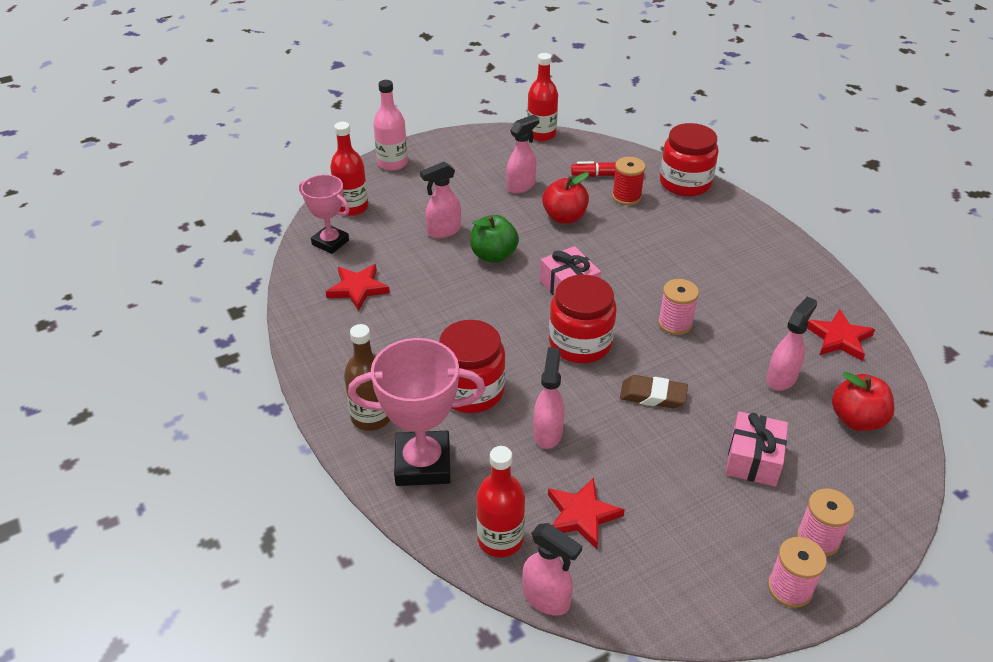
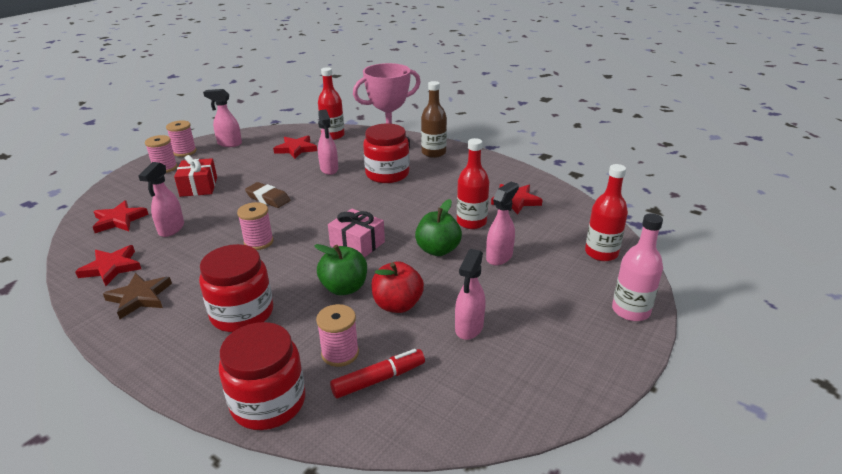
camera: 155 degrees right, 10 degrees down
pink trophy [299,175,350,254] -> none
pink spray bottle [522,523,582,616] -> pink spray bottle moved to [203,89,242,147]
red bottle [527,53,558,141] -> red bottle moved to [457,138,489,229]
red jar [549,275,617,363] -> red jar moved to [199,244,273,332]
red spool [612,157,646,205] -> pink spool [316,304,359,367]
brown eraser [620,375,688,408] -> brown eraser turned 45 degrees clockwise [245,182,290,208]
pink gift [726,411,788,487] -> red gift [174,155,217,197]
red apple [832,372,894,431] -> red star [93,200,149,233]
none -> brown star [103,273,172,319]
none -> green apple [314,244,367,295]

